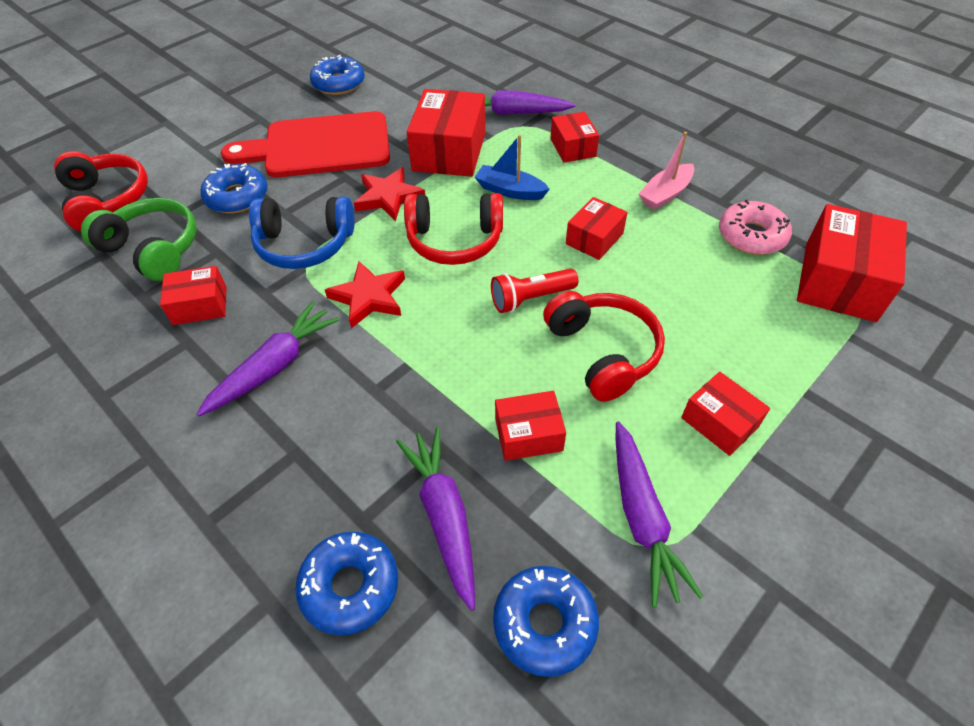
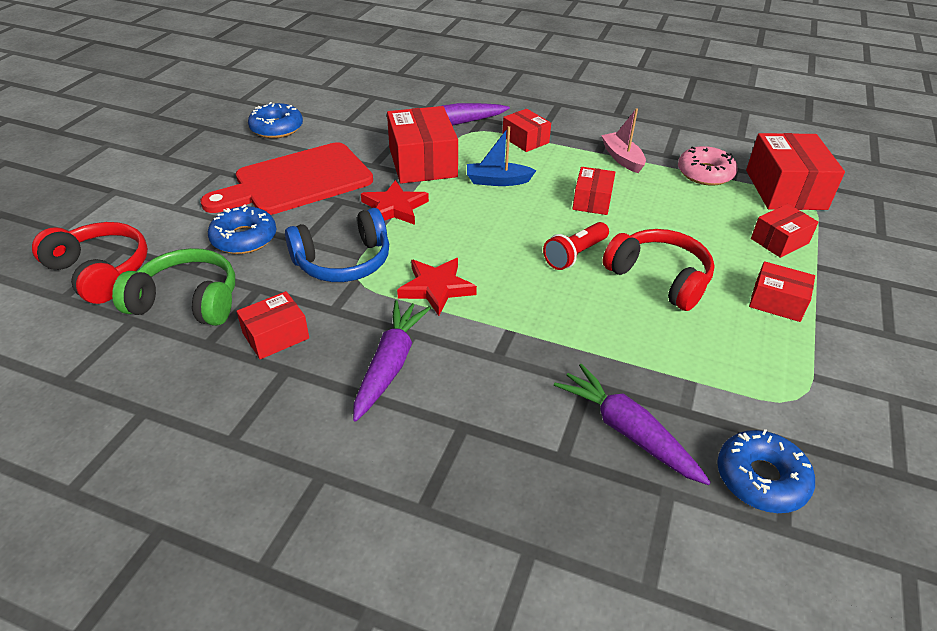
camera: 25 degrees left, 10 degrees down
blue donut [295,532,398,635] -> none
red headphones [404,193,503,265] -> none
red box [495,391,566,461] -> red box moved to [751,204,818,258]
purple carrot [616,421,703,607] -> none
pink boat [639,132,695,210] -> pink boat turned 135 degrees clockwise [601,108,646,173]

